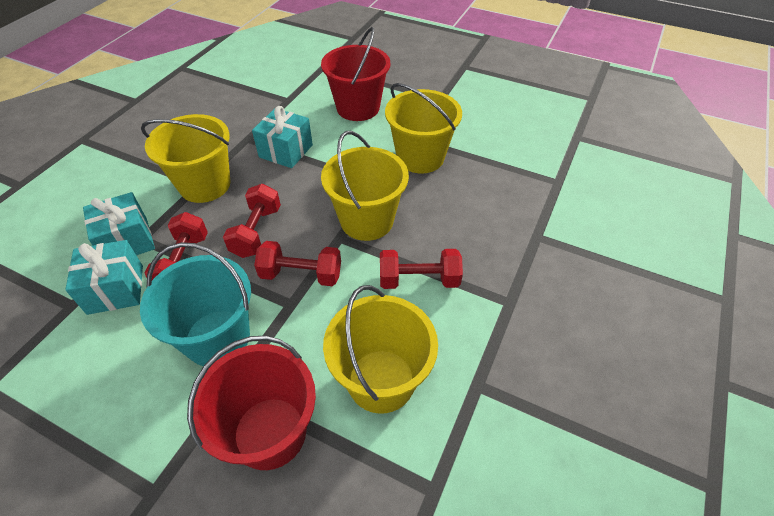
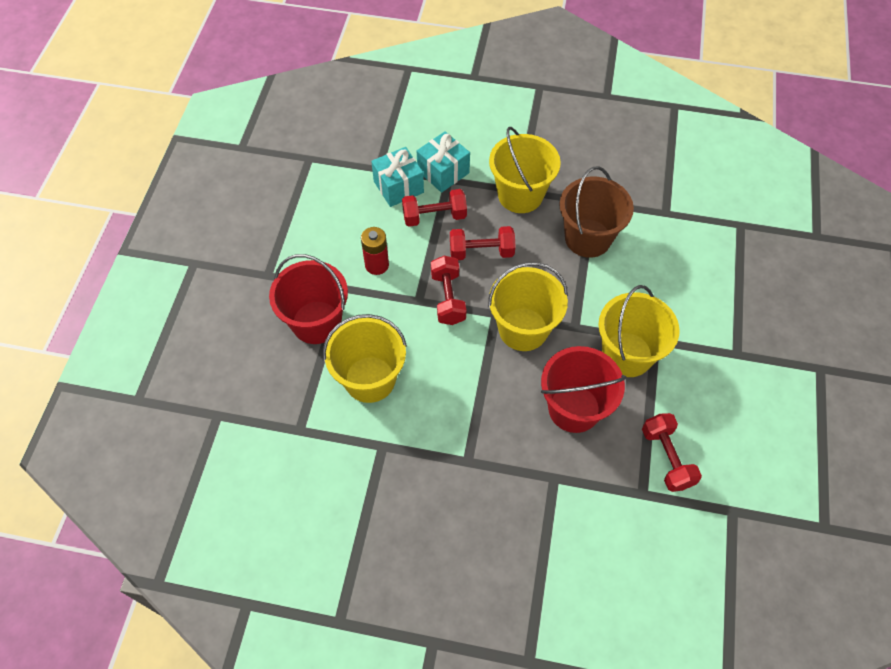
camera: 75 degrees right, 10 degrees up
turquoise bucket [140,242,251,366] -> red battery [361,227,389,275]
turquoise gift [252,106,313,168] -> brown bucket [559,166,634,258]
red bucket [321,27,390,121] -> red bucket moved to [541,346,626,433]
red dumbbell [380,249,463,289] -> red dumbbell moved to [642,413,702,492]

